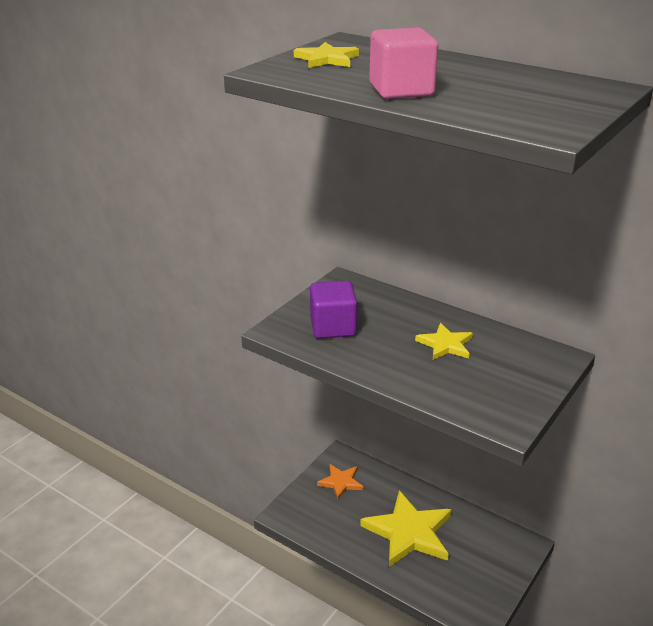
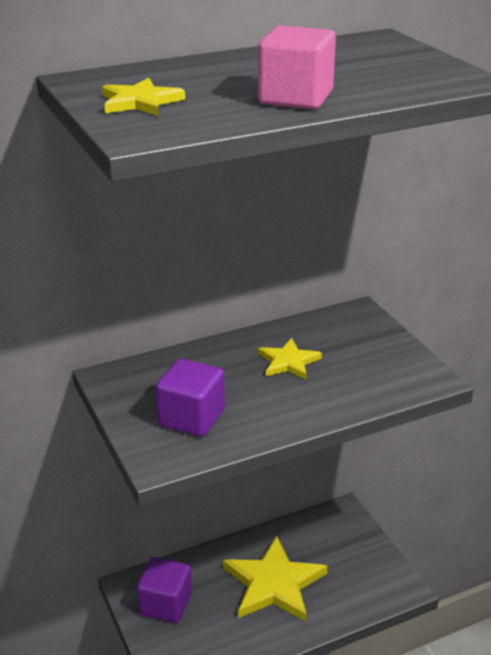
camera: 60 degrees left, 0 degrees up
orange star [317,464,363,500] -> purple cube [137,557,192,623]

